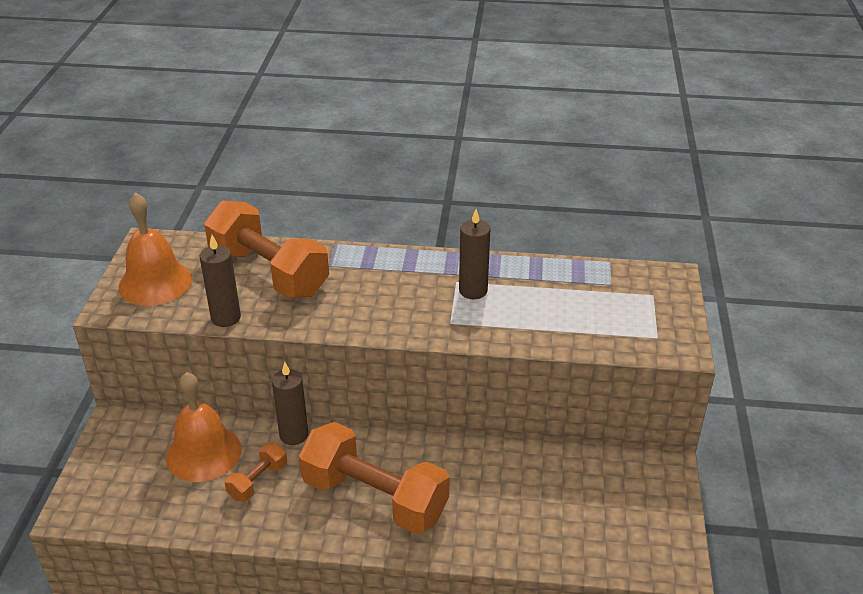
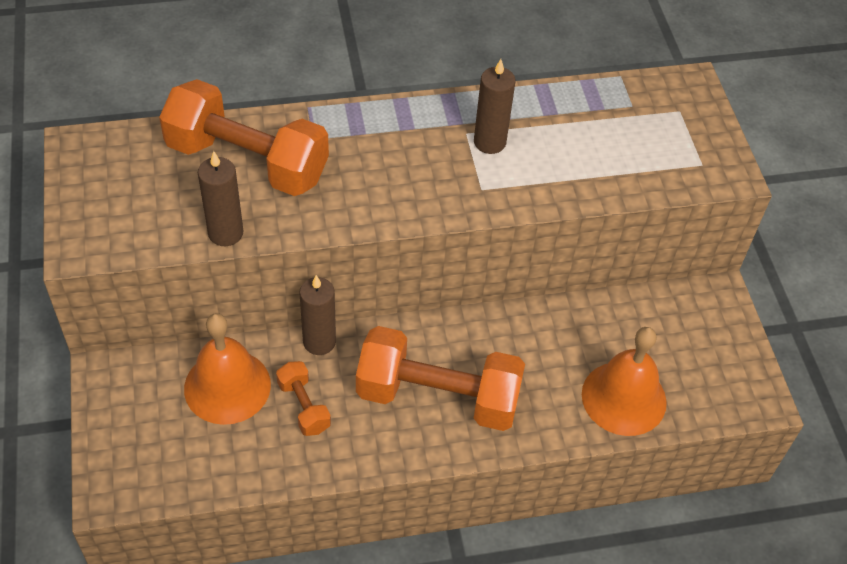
camera: 20 degrees left, 15 degrees up
orange bell [118,192,192,306] -> orange bell moved to [582,327,667,436]
orange dumbbell [224,442,287,502] -> orange dumbbell turned 45 degrees counterclockwise [276,361,331,436]

